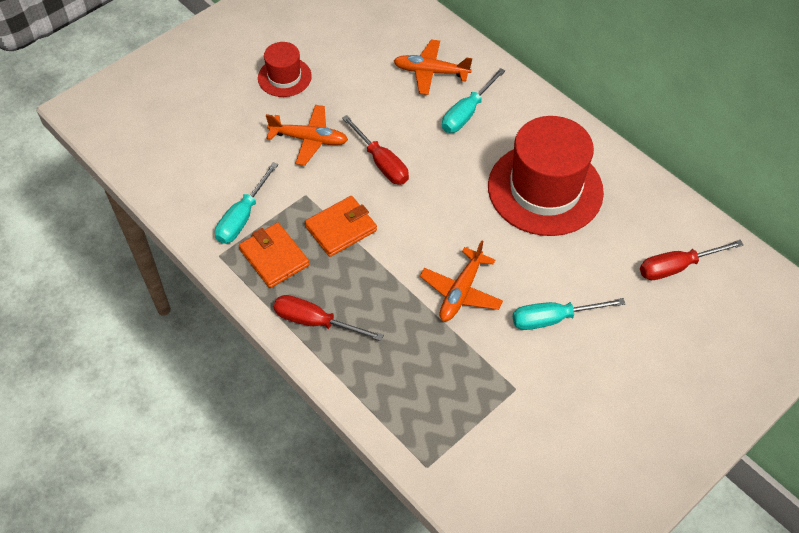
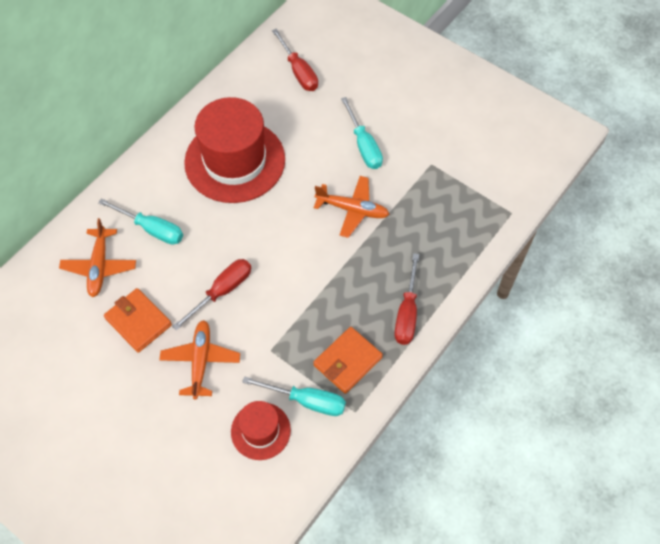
camera: 100 degrees left, 5 degrees up
red hat [258,42,312,97] -> red hat moved to [231,401,291,460]
orange wallet [305,196,377,257] -> orange wallet moved to [104,288,172,353]

